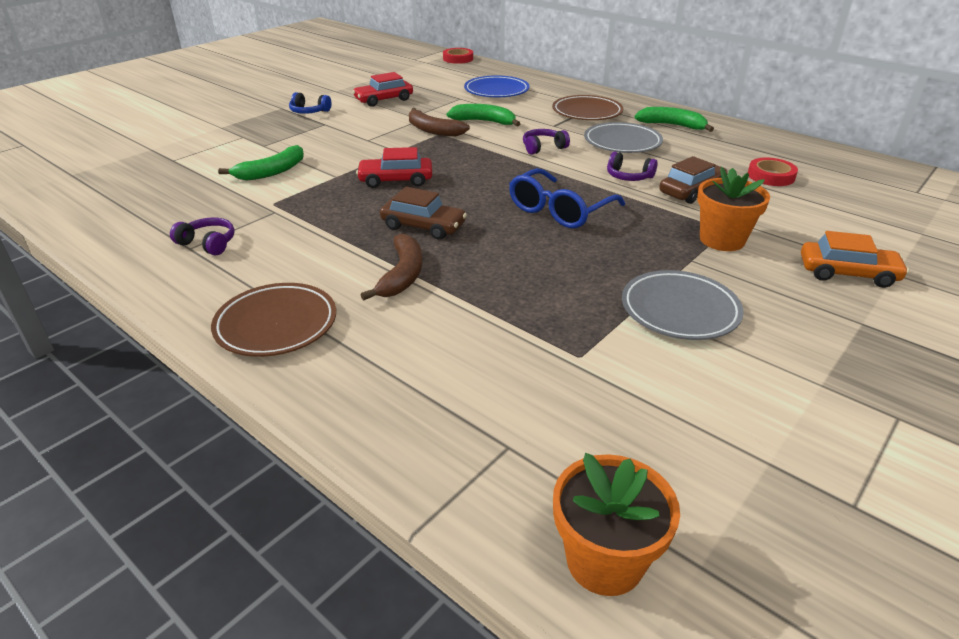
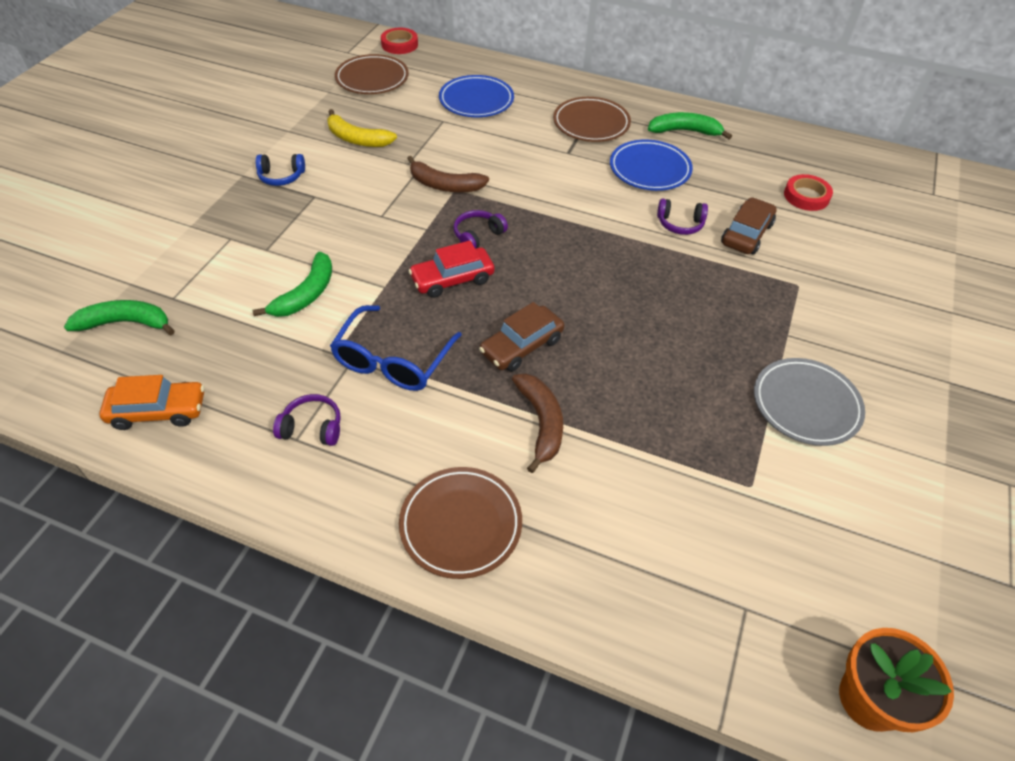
camera: 20 degrees left, 15 degrees up
red car [352,72,413,107] -> yellow banana [327,109,397,147]
brown car [380,187,467,240] -> brown car turned 135 degrees clockwise [479,302,564,372]
green banana [447,104,521,126] -> green banana moved to [64,300,175,335]
blue glasses [509,168,625,228] -> blue glasses moved to [330,305,462,391]
purple headphones [523,129,570,155] -> purple headphones moved to [454,210,508,248]
grey plate [584,122,663,153] -> blue plate [610,140,693,191]
orange flower pot [697,167,770,251] -> none
orange car [801,231,909,288] -> orange car moved to [99,375,205,430]
none -> brown plate [335,54,409,94]

